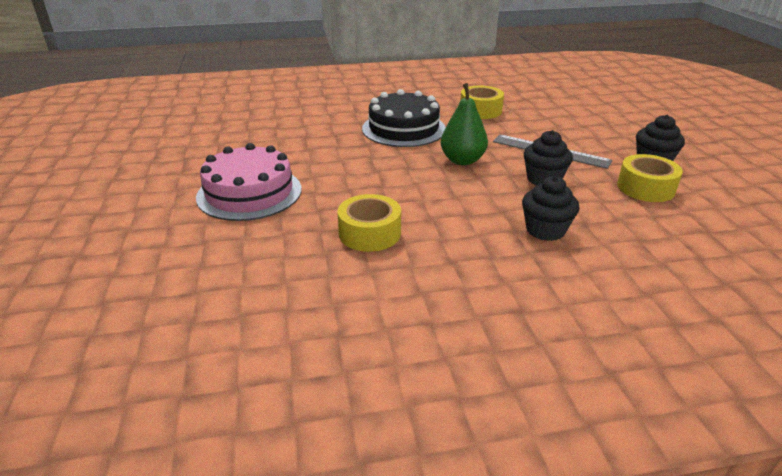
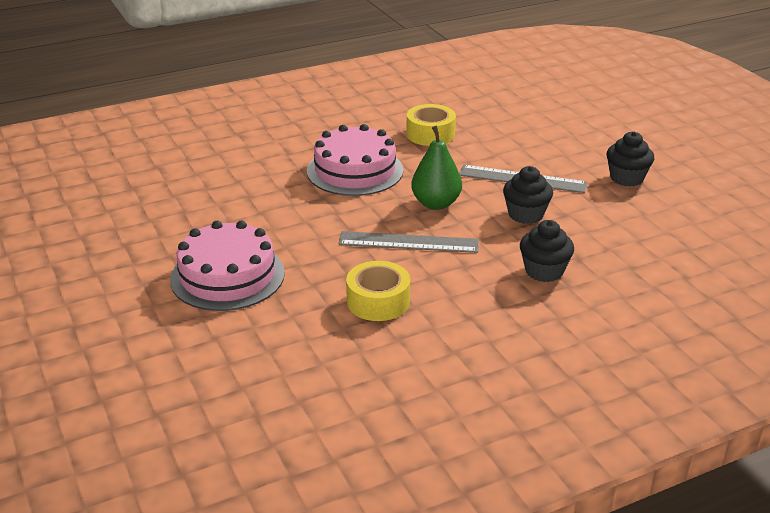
camera: 15 degrees left, 0 degrees up
black cake [362,89,446,147] -> pink cake [307,124,404,196]
yellow tape [617,154,683,202] -> none
none -> grey ruler [338,231,479,253]

